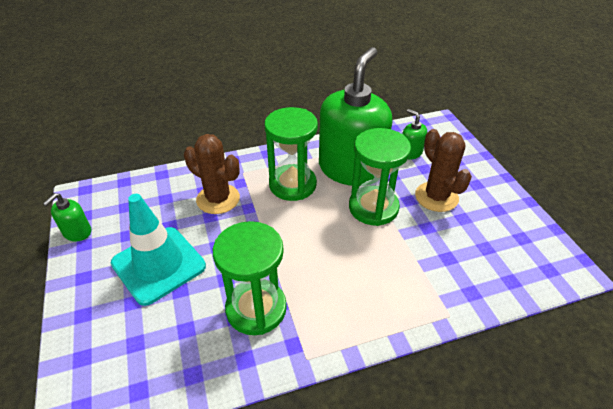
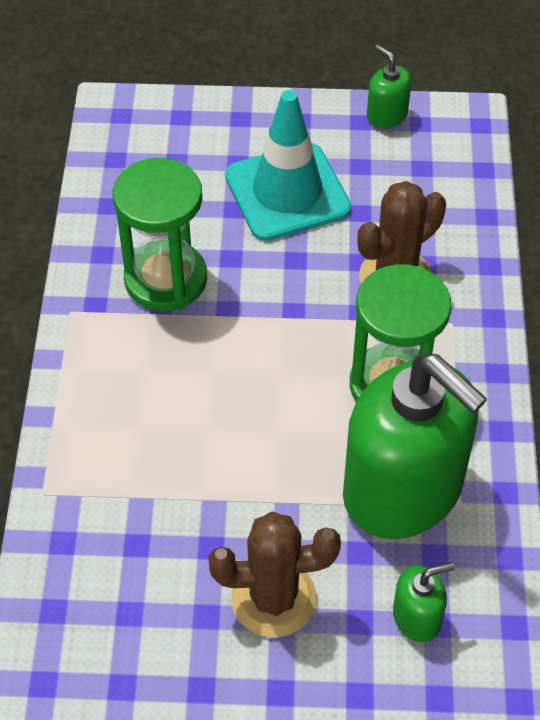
camera: 110 degrees right, 10 degrees up
green hourglass [349,128,411,226] -> none

